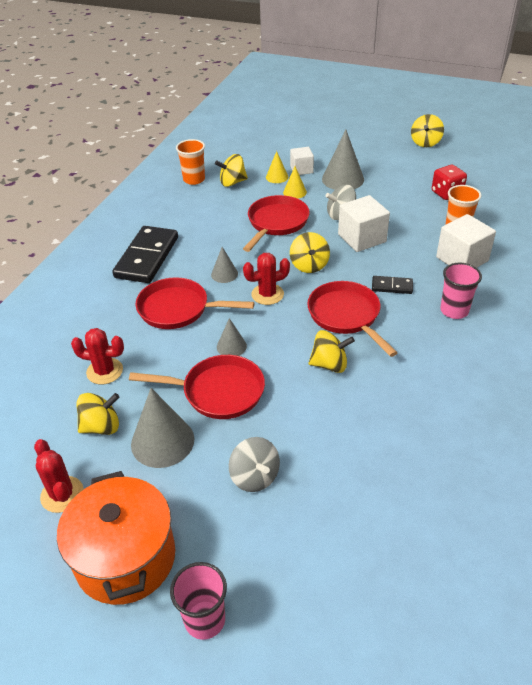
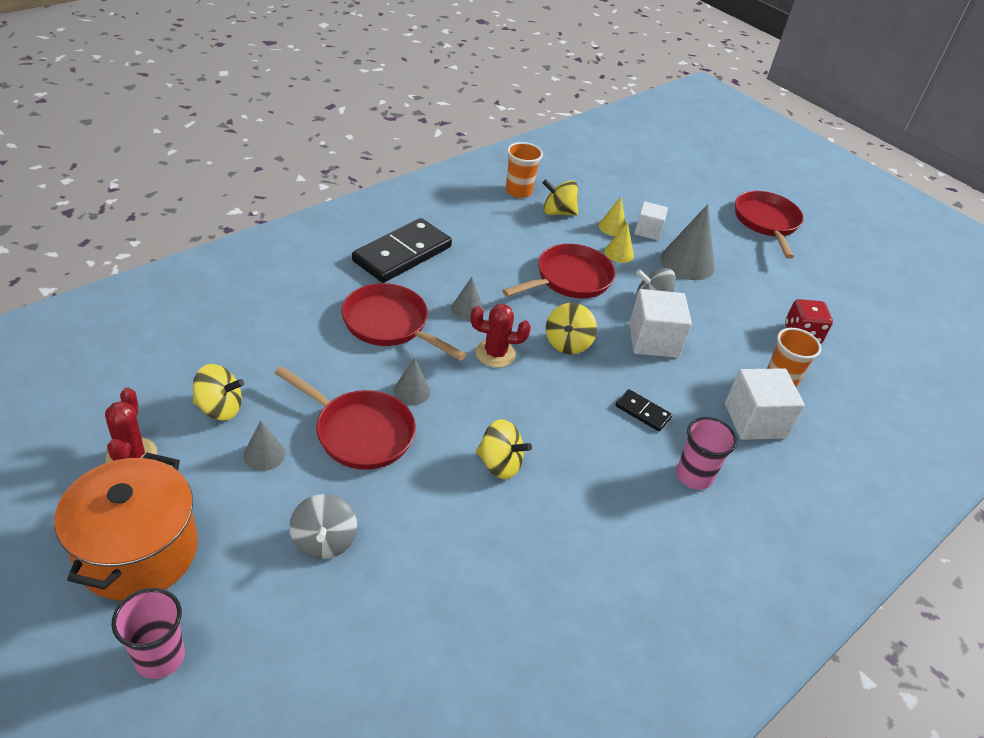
camera: 20 degrees right, 0 degrees up
red cactus [71,328,124,384] -> none
grey cone [131,388,194,468] -> grey cone [244,420,285,471], size x0.54
red pan [307,281,398,357] -> red pan moved to [735,191,804,259]
yellow spinning top [411,114,444,147] -> none

